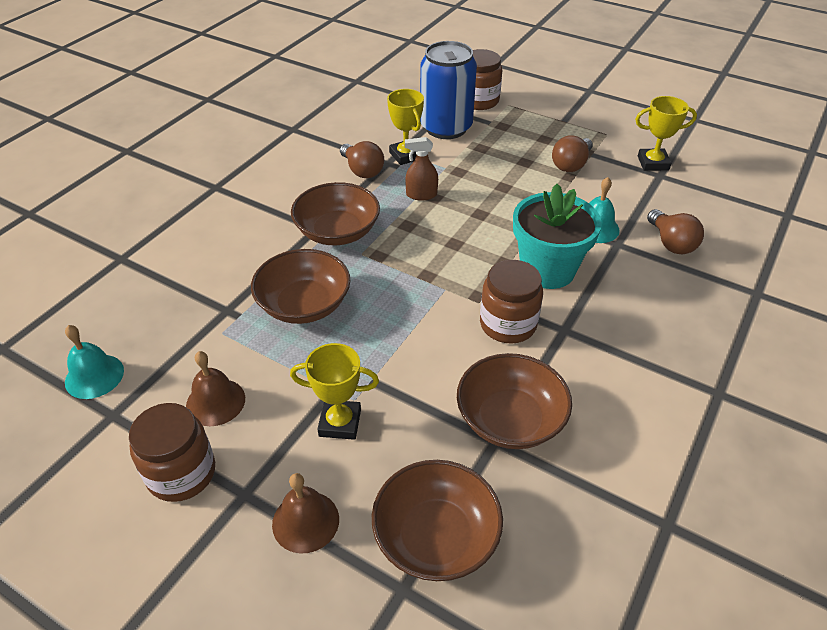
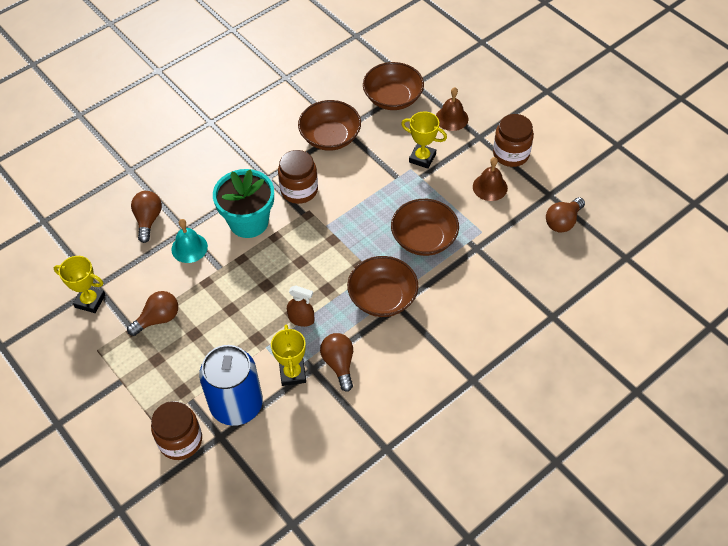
camera: 160 degrees left, 10 degrees up
turquoise bell [65,325,124,399] -> brown light bulb [546,197,585,233]

